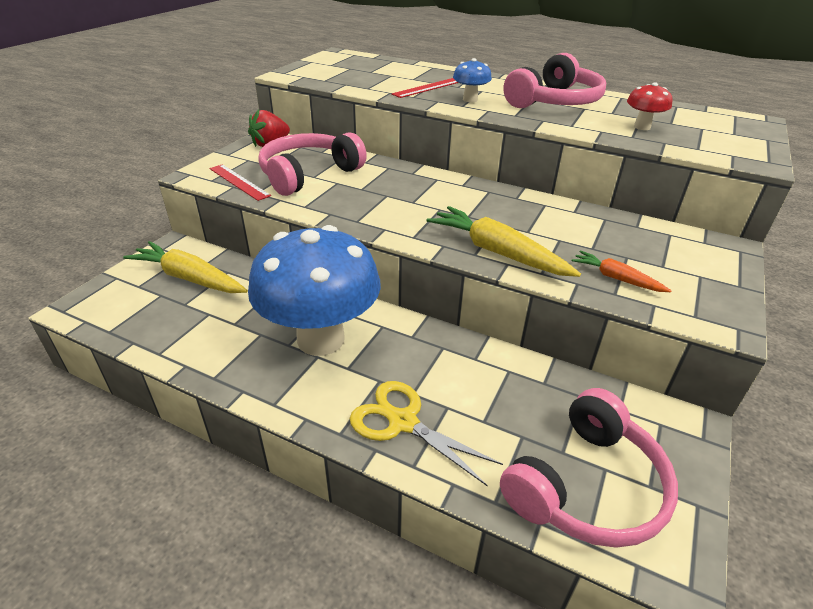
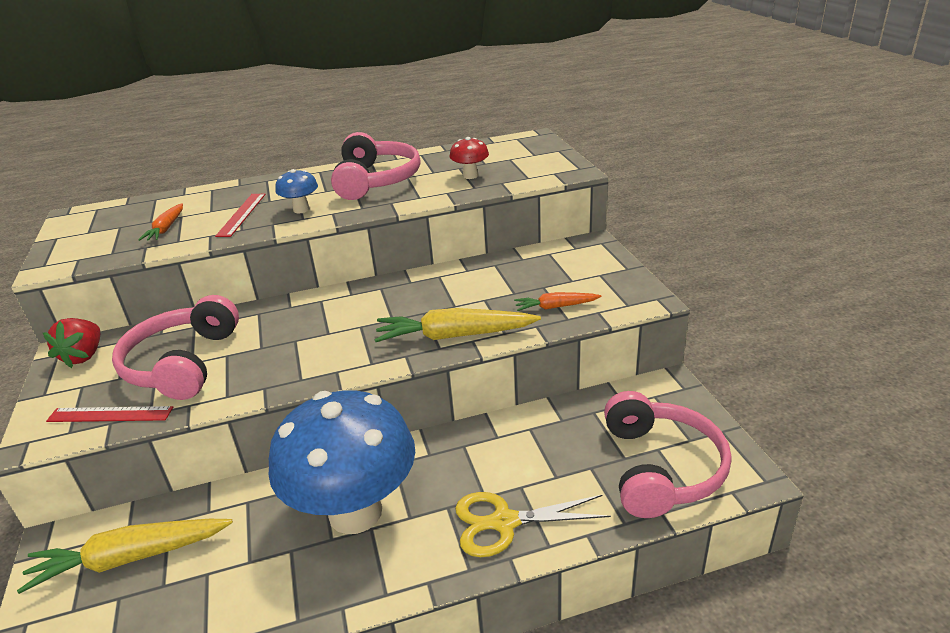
camera: 40 degrees left, 5 degrees down
none -> orange carrot [138,204,183,241]

